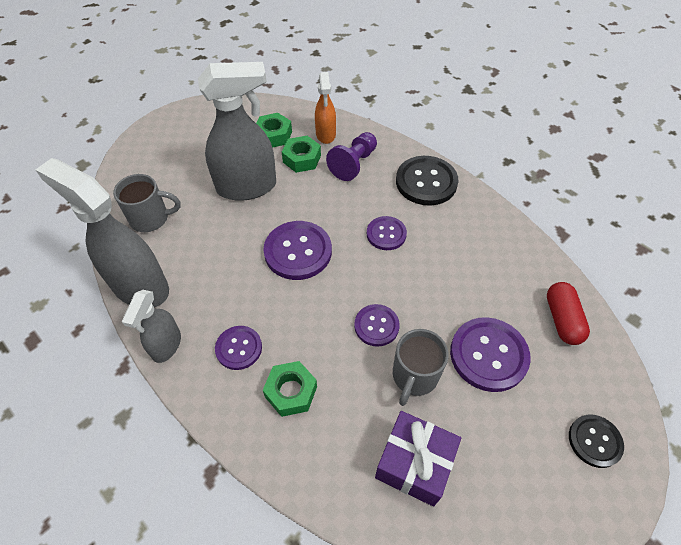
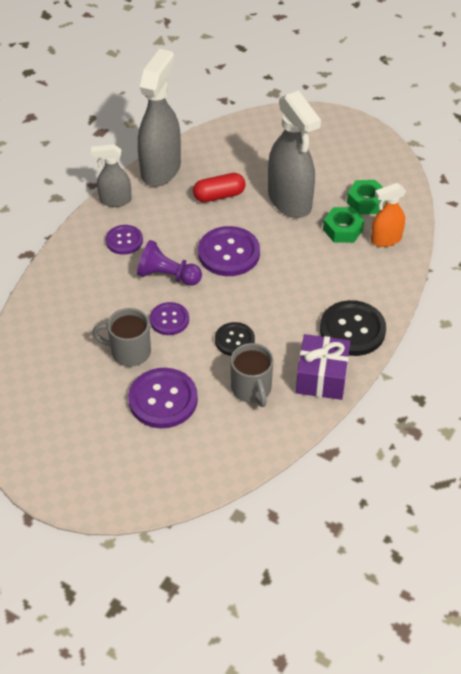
camera: 75 degrees right, 5 degrees down
grey mug [113,174,181,232] -> grey mug moved to [230,343,273,407]
green nut [263,361,317,417] -> none
purple pawn [326,132,377,181] -> purple pawn moved to [137,240,202,286]
purple button [367,216,407,250] -> none
purple gift [375,411,461,506] -> purple gift moved to [296,334,350,400]
red capsule [547,282,590,345] -> red capsule moved to [193,173,246,202]
black button [569,415,624,468] -> black button moved to [215,322,255,356]

